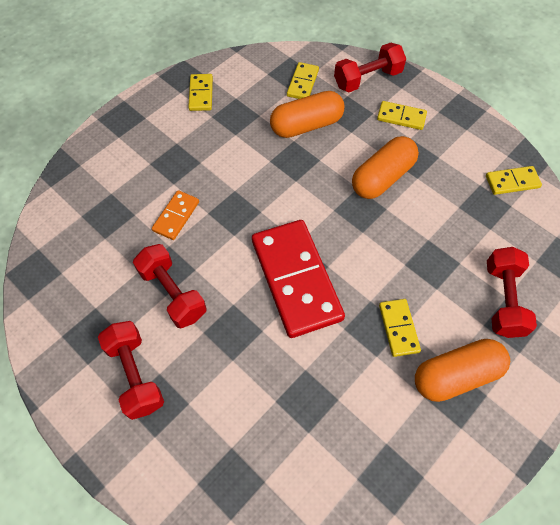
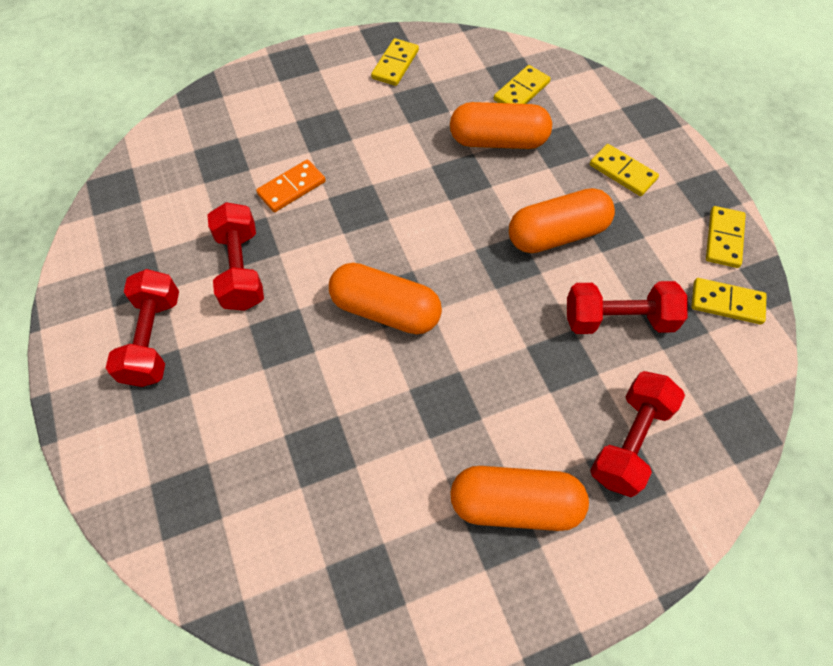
camera: 25 degrees right, 0 degrees up
red domino [252,220,345,338] -> orange capsule [329,263,442,334]
red dumbbell [334,42,406,92] -> red dumbbell moved to [567,281,688,334]
yellow domino [379,299,421,357] -> yellow domino moved to [706,206,746,268]

